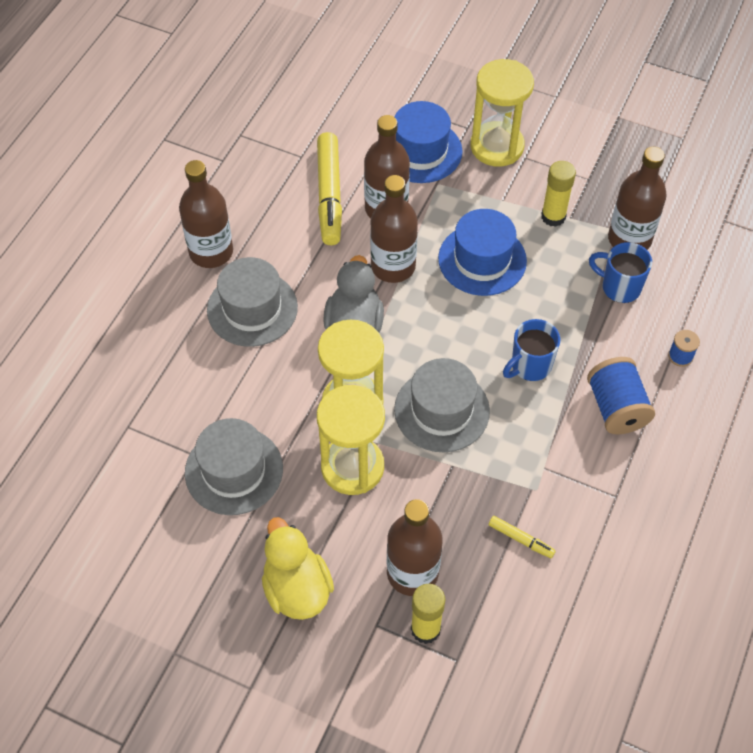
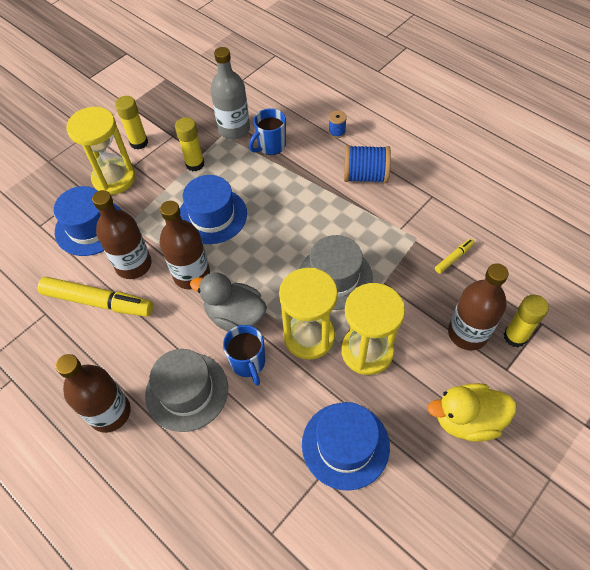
camera: 70 degrees left, 0 degrees up
grey hat [185,418,283,515] -> blue hat [302,402,390,491]
blue mug [503,319,560,381] -> blue mug moved to [223,325,265,386]
brown bottle [608,147,667,250] -> grey bottle [211,47,250,140]
none -> yellow glue stick [115,96,148,150]

